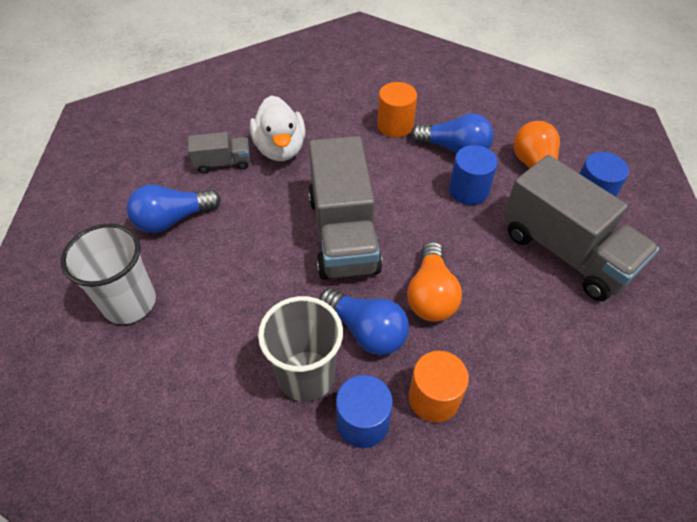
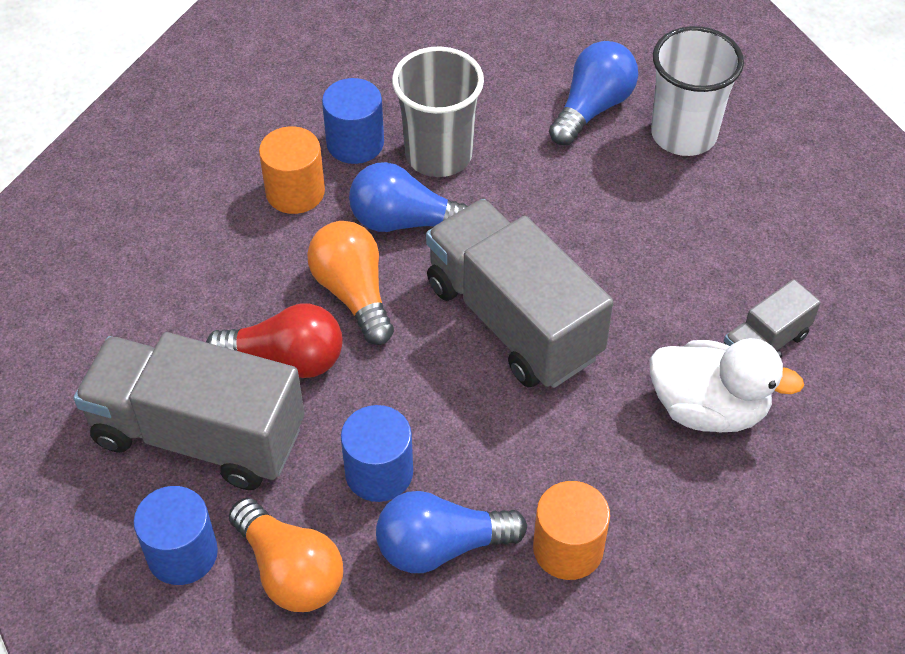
camera: 150 degrees right, 0 degrees up
blue light bulb [127,184,221,233] -> blue light bulb moved to [549,41,638,146]
white duck [250,95,306,161] -> white duck turned 150 degrees clockwise [650,338,804,432]
none -> red light bulb [206,303,343,378]

